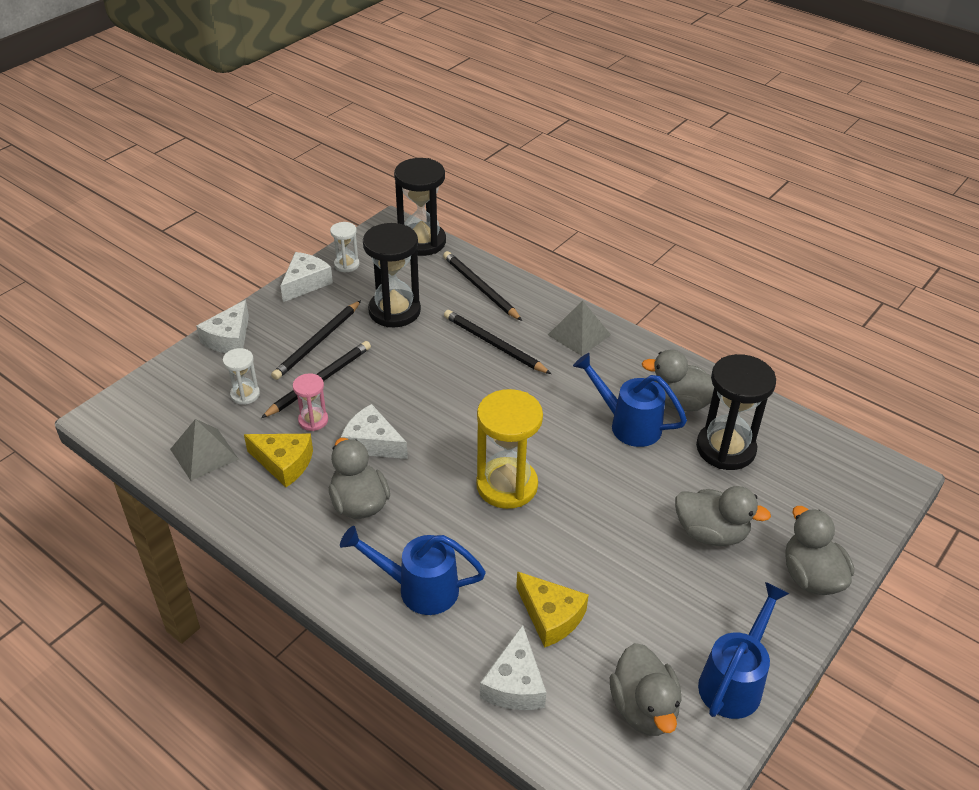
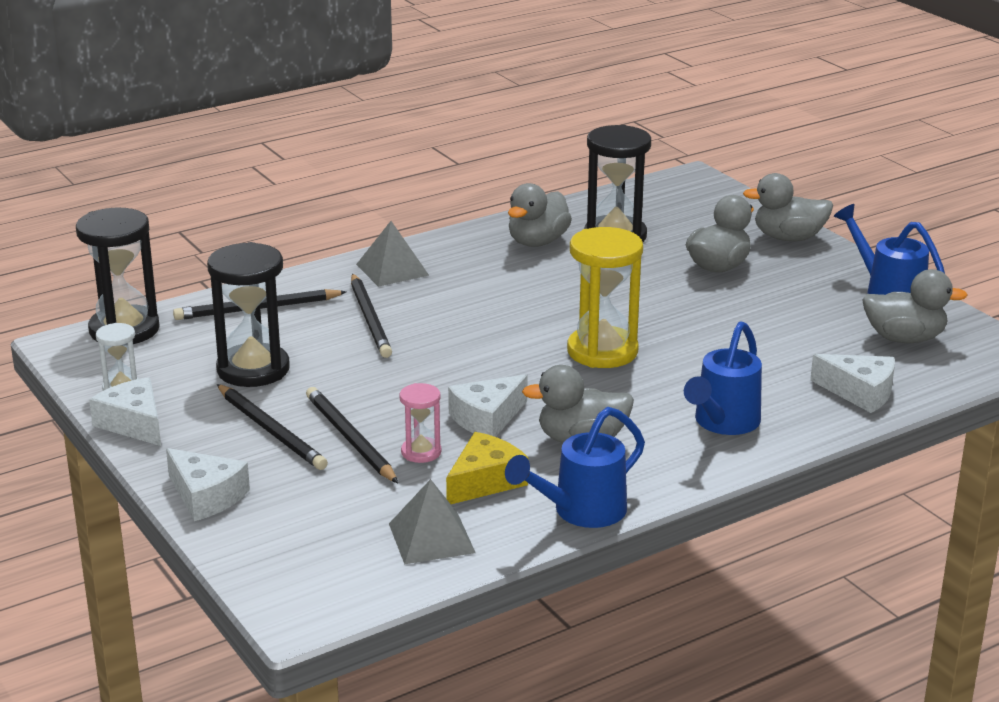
camera: 70 degrees left, 15 degrees down
white hourglass [223,348,260,405] -> none
black pencil [444,310,551,374] -> black pencil turned 75 degrees counterclockwise [351,274,392,358]
yellow cheese [516,571,589,648] -> none
blue watering can [573,353,687,447] -> blue watering can moved to [505,407,645,528]

